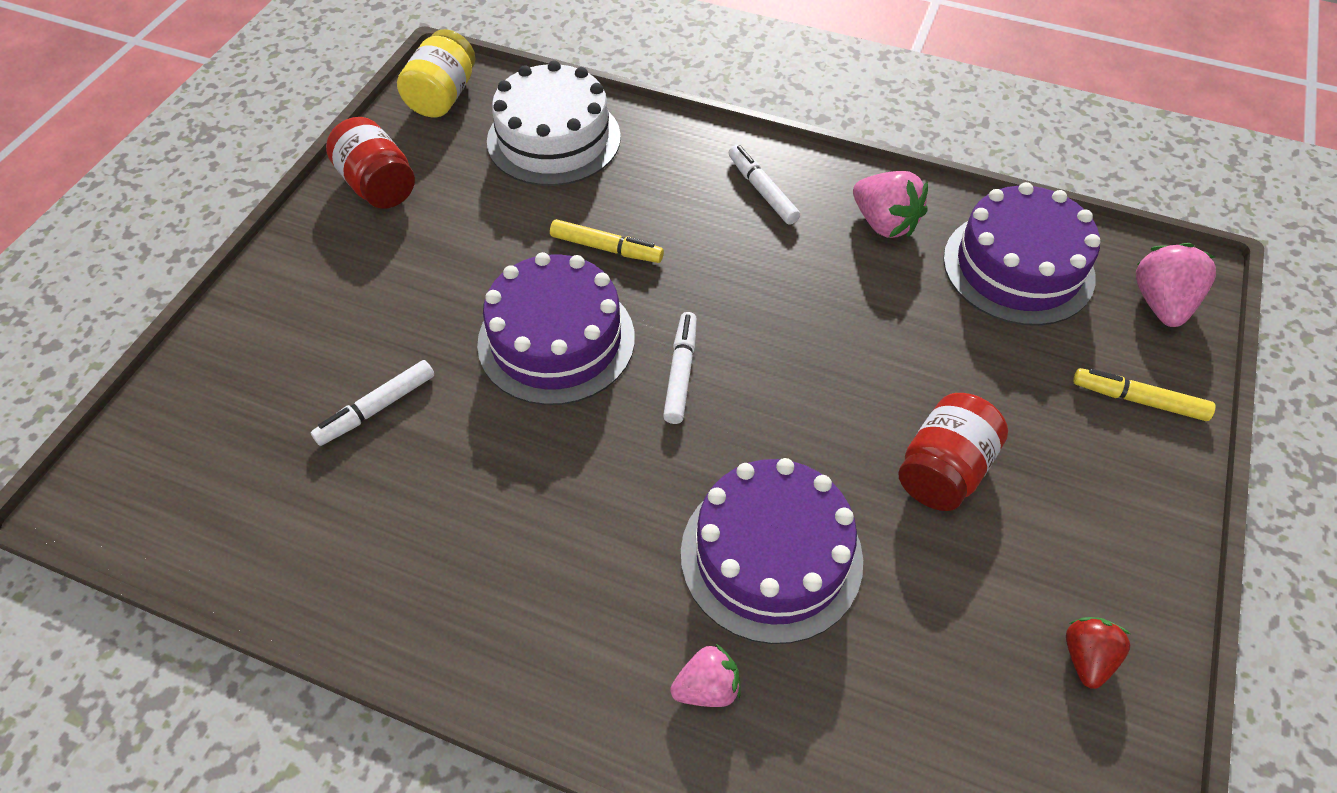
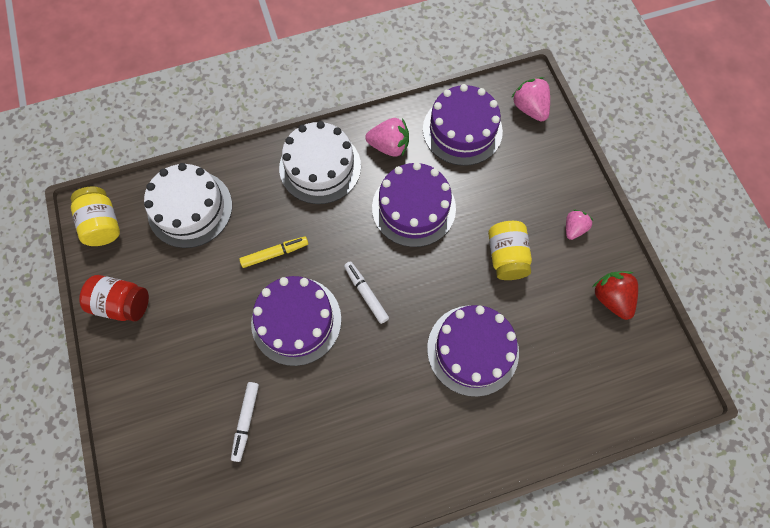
camera: 40 degrees left, 15 degrees up
pink strawberry [670,644,741,707] -> pink strawberry moved to [566,210,594,240]
white marker [729,145,800,225] -> white cake [279,121,361,204]
red jar [898,393,1008,511] -> yellow jar [488,221,532,280]
red strawberry [1066,617,1131,689] -> red strawberry [593,271,638,320], size x1.53
yellow marker [1073,368,1216,421] -> none
none -> purple cake [372,162,456,247]

